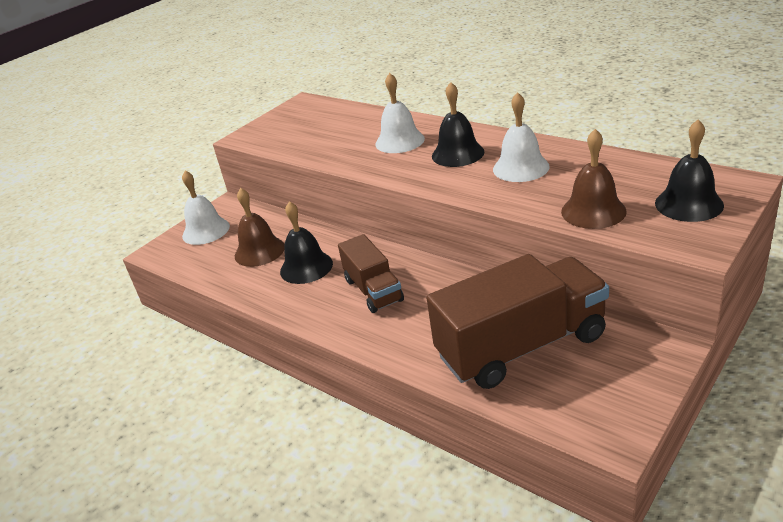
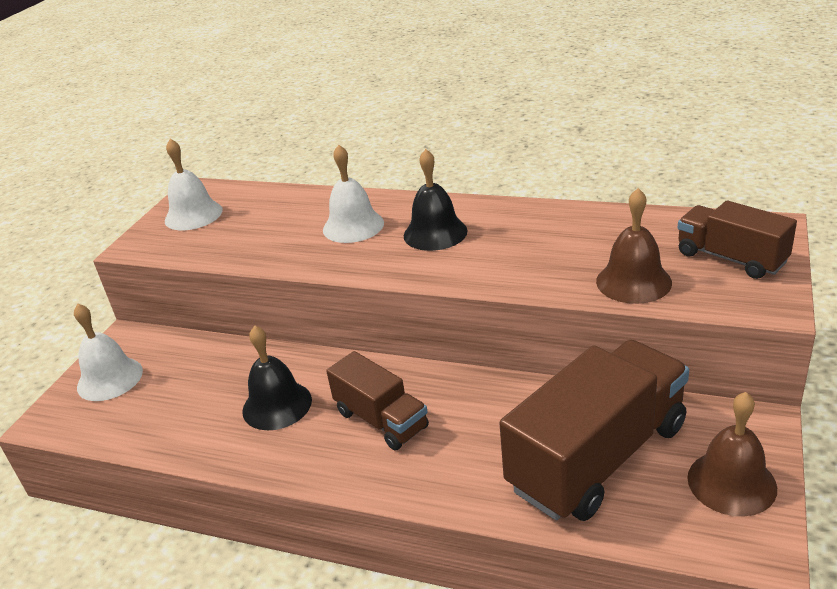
camera: 20 degrees left, 0 degrees up
brown bell [235,188,285,267] -> brown bell moved to [688,392,777,516]
white bell [493,92,550,182] -> white bell moved to [165,139,223,230]
black bell [655,120,724,222] -> brown truck [678,201,797,279]

